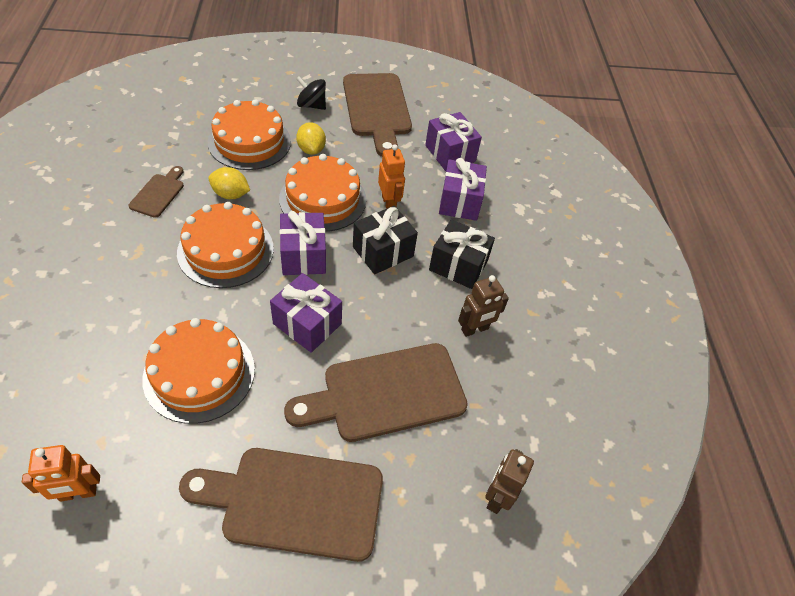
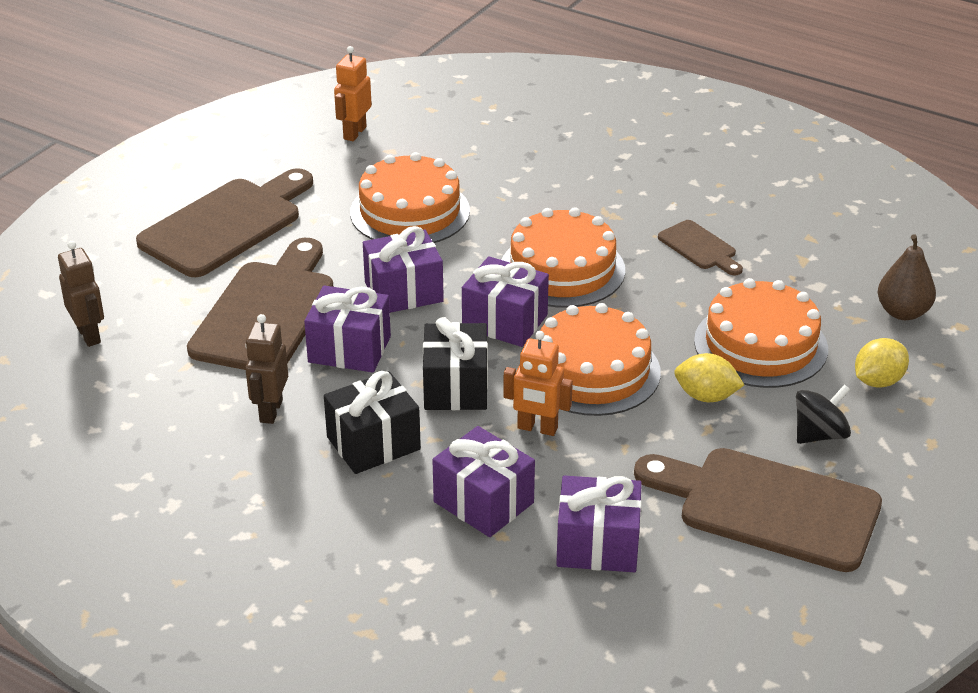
camera: 130 degrees right, 15 degrees down
yellow lemon [208,167,250,199] -> yellow lemon moved to [855,338,909,388]
none -> purple gift [304,285,391,373]
none -> brown pear [878,234,936,320]

